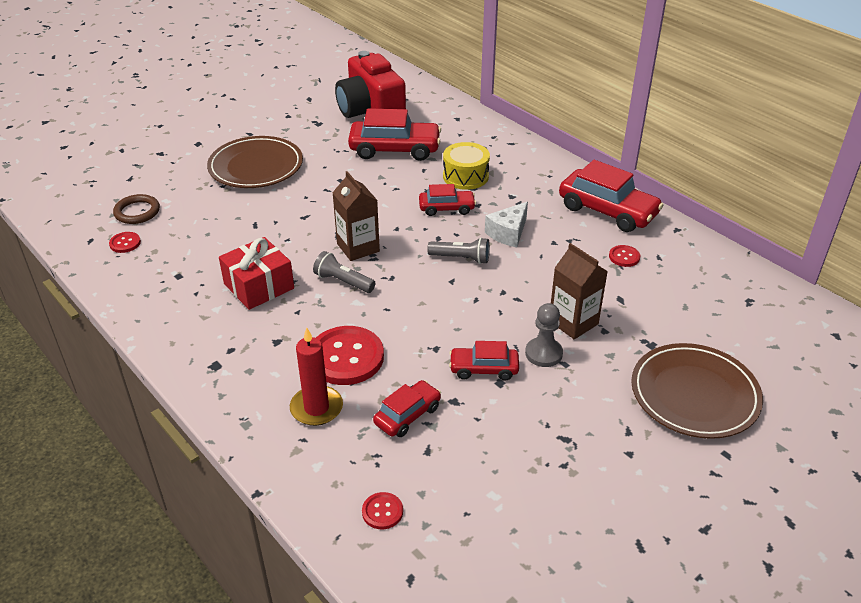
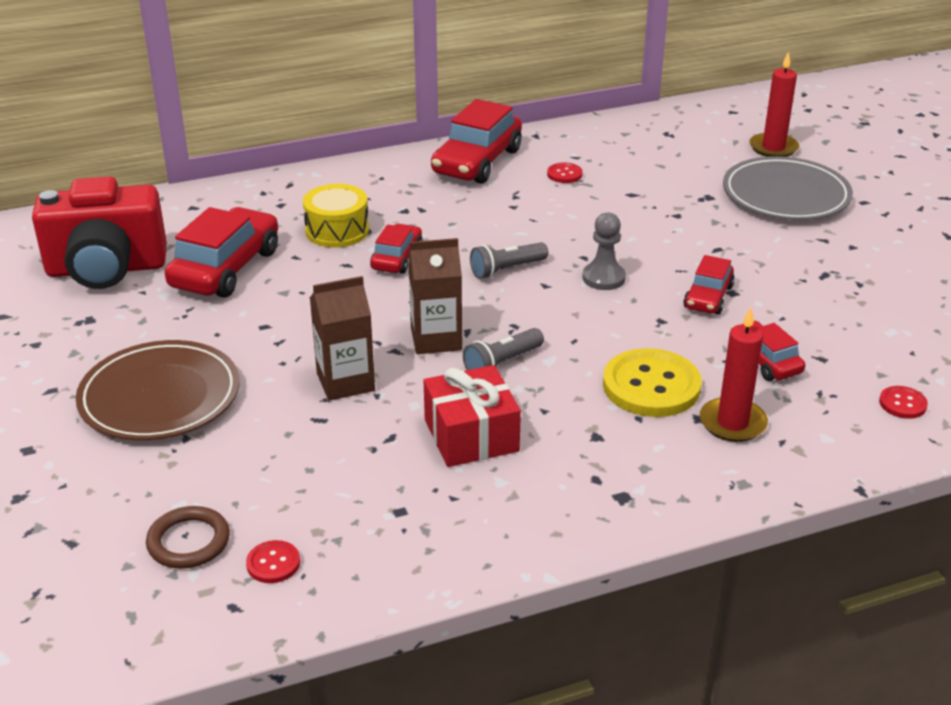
camera: 70 degrees left, 5 degrees down
red button [316,326,384,385] -> yellow button [603,348,702,417]
grey flashlight [427,237,490,264] -> grey flashlight turned 150 degrees counterclockwise [470,242,548,279]
white cheese [485,202,528,247] -> none
grey pawn [525,303,563,367] -> grey pawn moved to [582,212,626,290]
brown carton [551,243,608,339] -> brown carton moved to [310,276,375,401]
red car [559,160,664,232] -> red car turned 150 degrees clockwise [431,99,522,184]
brown plate [631,343,763,439] -> grey plate [723,156,853,220]
none -> red candle [750,52,799,157]

